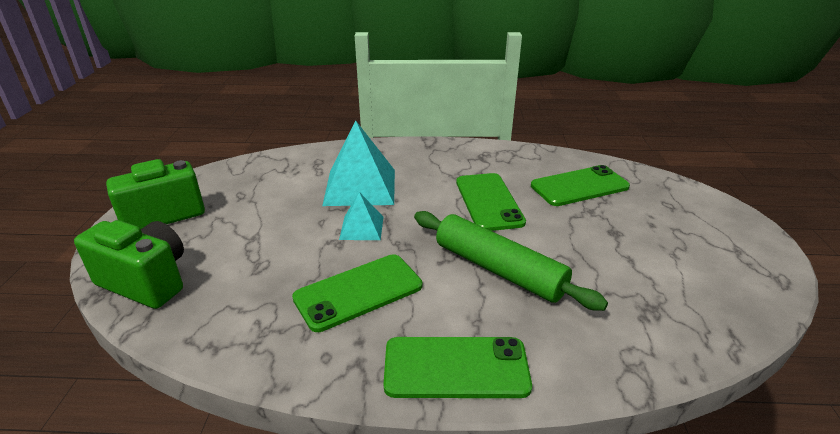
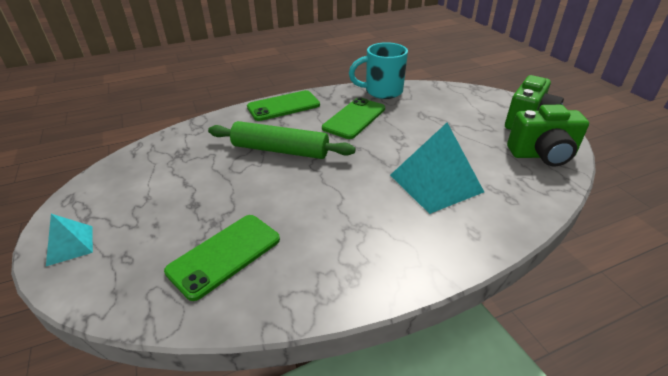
camera: 155 degrees right, 5 degrees up
green camera [74,220,184,309] -> green camera moved to [507,105,589,167]
turquoise pyramid [339,192,383,240] -> turquoise pyramid moved to [46,214,93,266]
green phone [456,173,526,231] -> none
none -> turquoise mug [349,42,408,99]

